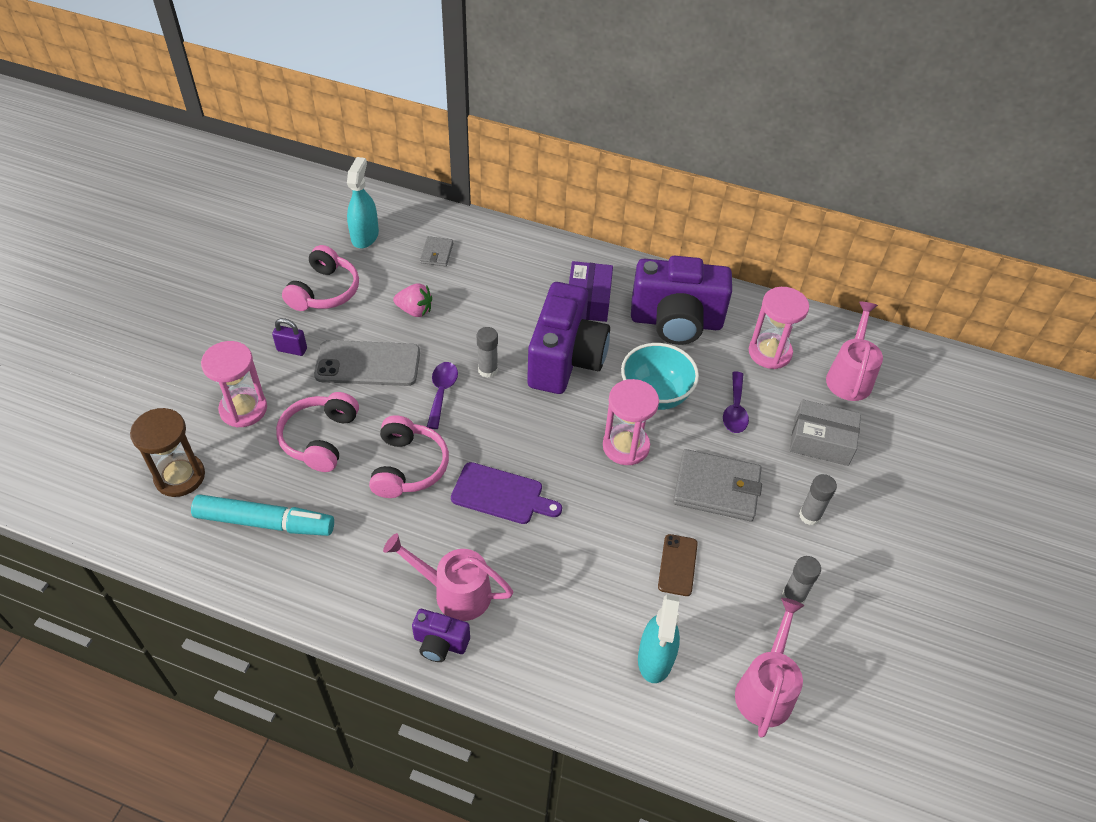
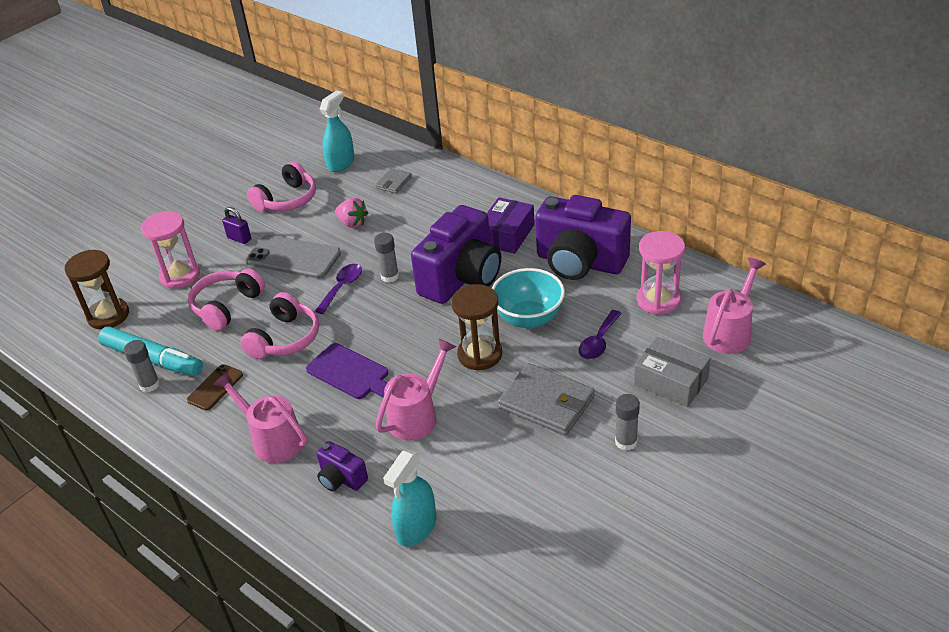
camera: 25 degrees right, 10 degrees down
purple camera [412,609,470,662] -> purple camera moved to [317,441,368,491]
pink hourglass [603,379,659,465] -> brown hourglass [451,284,502,370]
brown phone [658,534,698,596] -> brown phone moved to [187,364,243,410]
pink watering can [735,598,804,738] -> pink watering can moved to [376,338,456,441]
grey glue stick [782,556,821,604] -> grey glue stick moved to [124,340,160,392]

